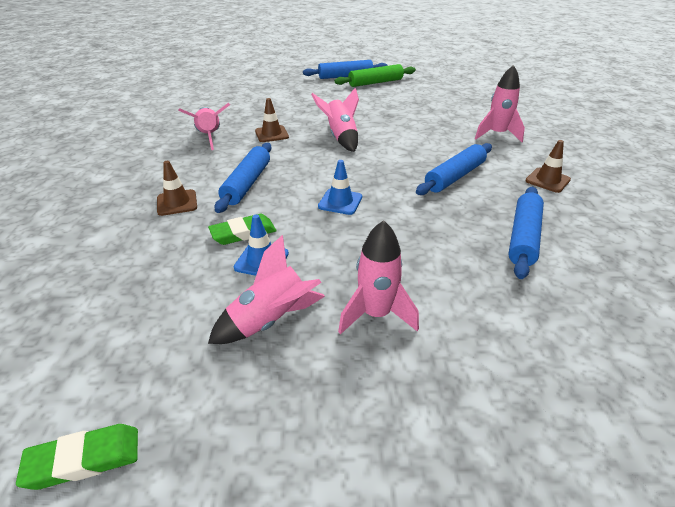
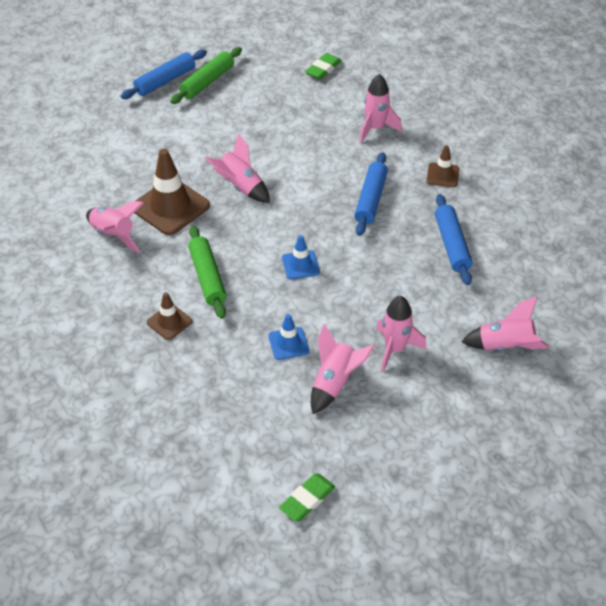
camera: 30 degrees left, 10 degrees up
green eraser [208,214,276,245] -> green eraser moved to [305,53,341,80]
blue rolling pin [215,143,272,213] -> green rolling pin [188,226,227,319]
brown traffic cone [255,98,289,142] -> brown traffic cone [135,149,210,235], size x1.89
none -> pink rocket [461,297,549,351]

